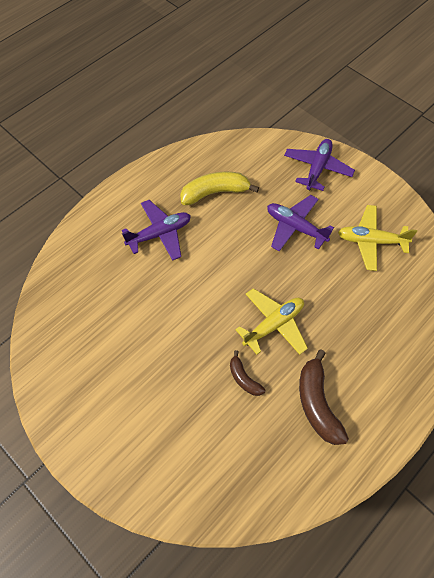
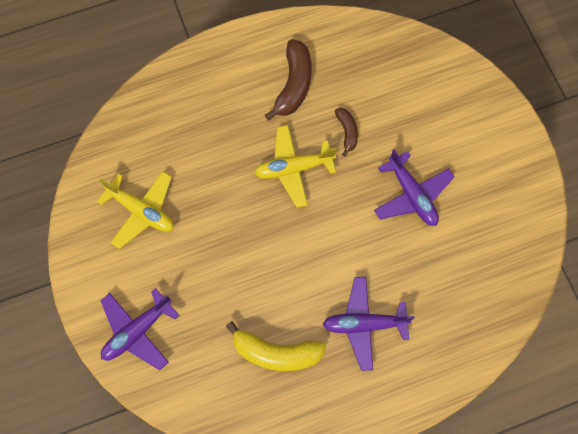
camera: 155 degrees left, 10 degrees up
purple plane [267,195,334,251] -> purple plane moved to [374,149,455,226]

